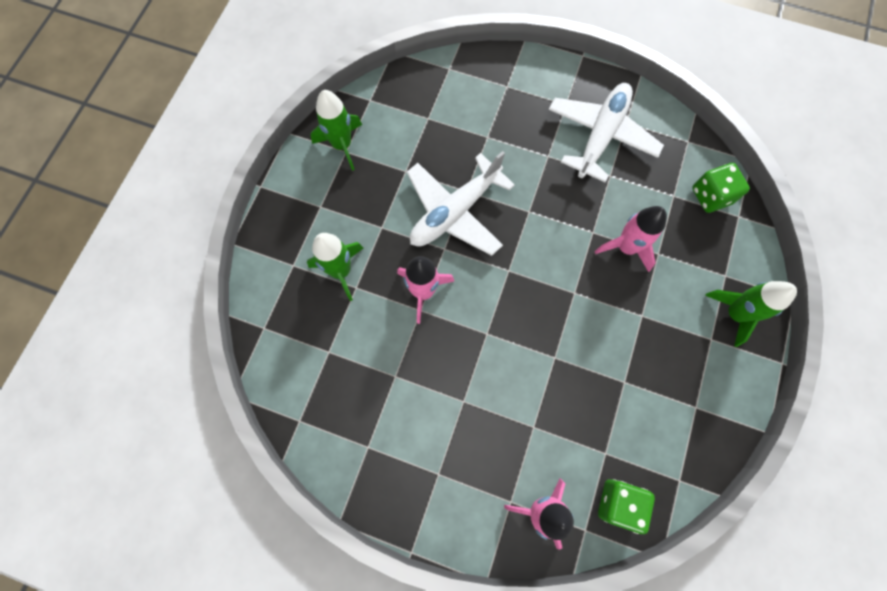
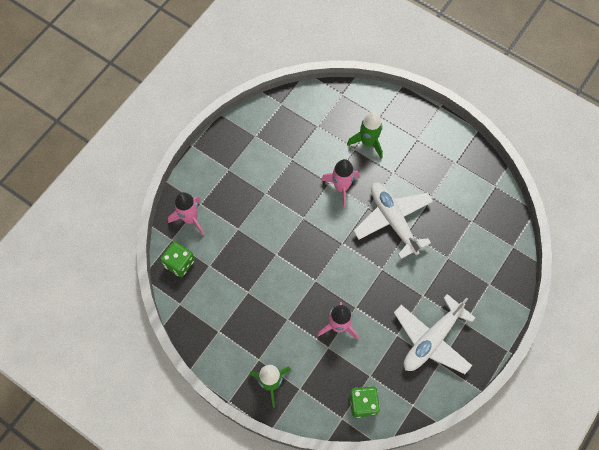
camera: 105 degrees right, 5 degrees down
green rocket [311,90,362,171] -> none
white plane [549,83,664,182] -> white plane turned 90 degrees clockwise [394,294,475,374]

